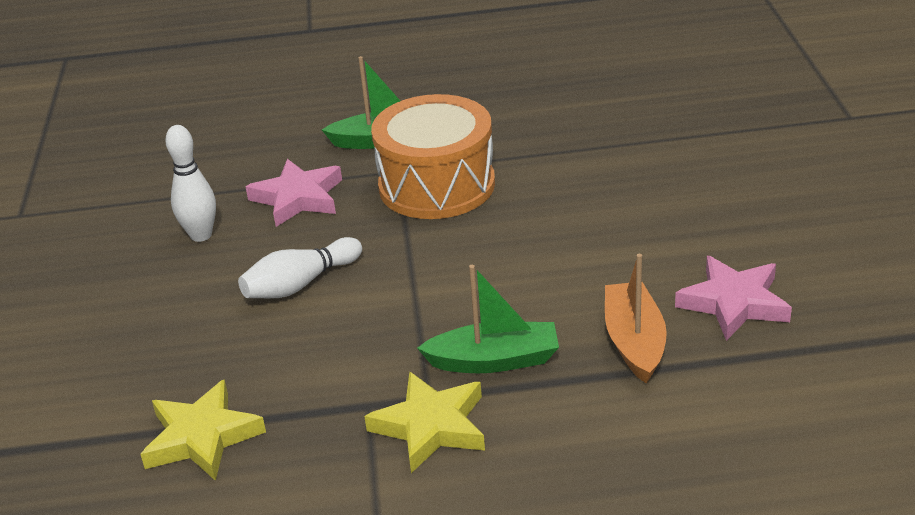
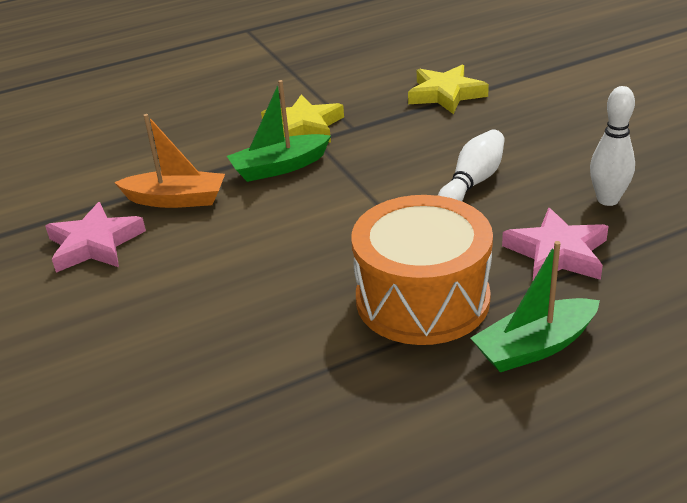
camera: 160 degrees right, 0 degrees up
orange boat [605,254,667,384] -> orange boat turned 60 degrees counterclockwise [114,114,225,208]

